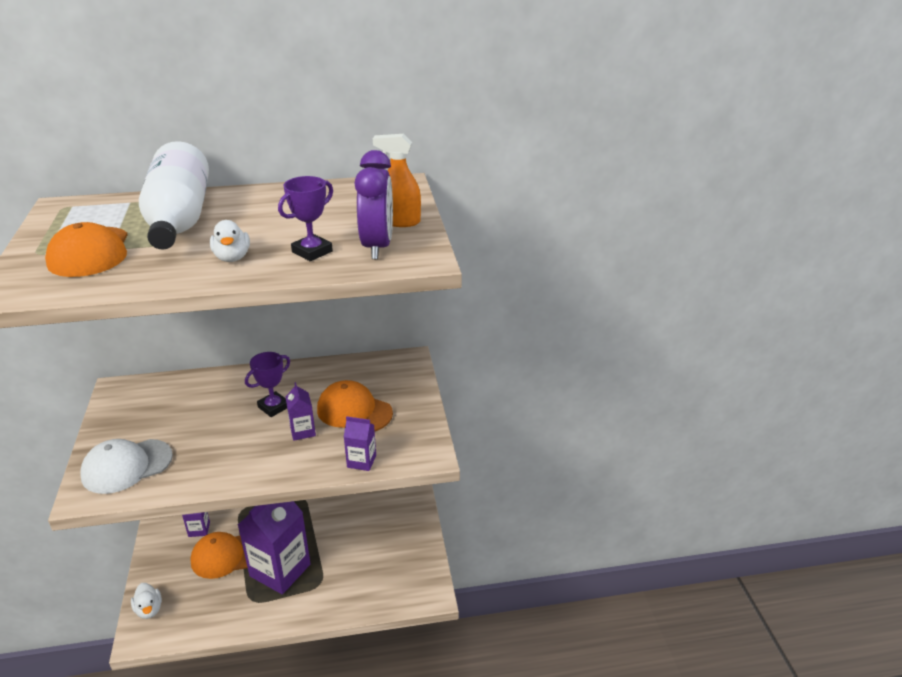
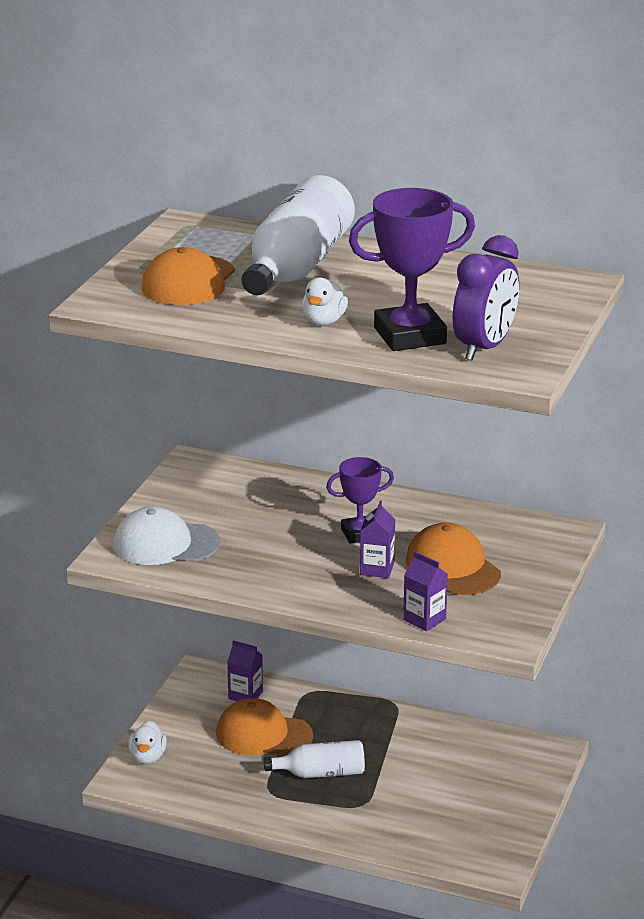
camera: 30 degrees right, 5 degrees down
purple carton [238,501,311,594] -> white bottle [264,740,365,778]
purple trophy [278,176,333,261] -> purple trophy [349,188,475,351], size x1.67
orange spray bottle [373,134,421,227] -> none

